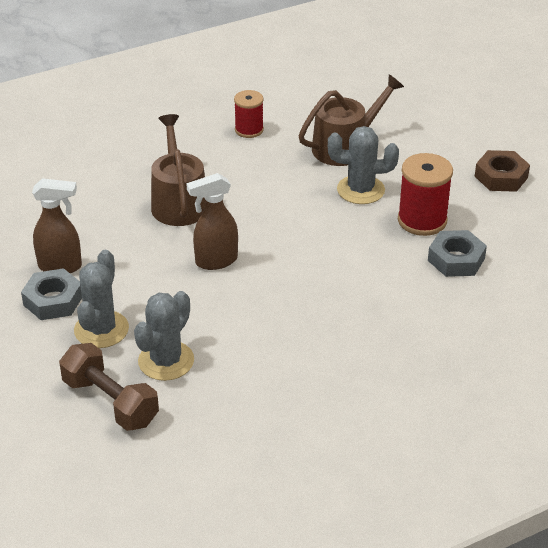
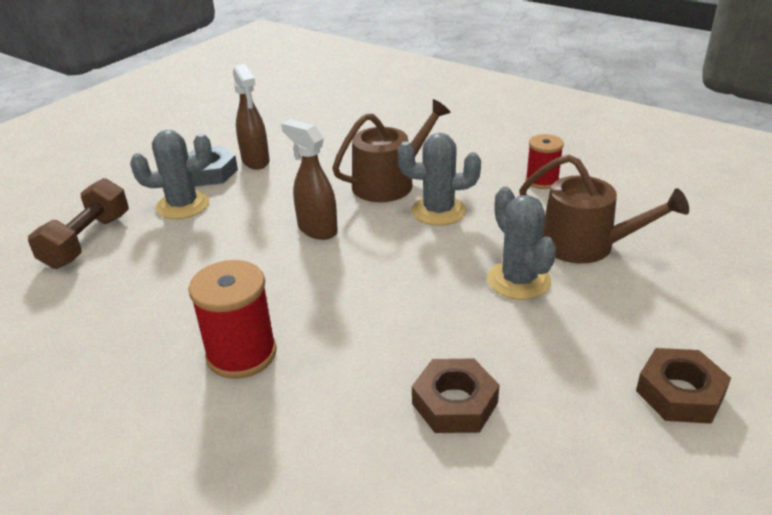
camera: 65 degrees right, 5 degrees down
grey cactus [134,291,194,381] -> grey cactus moved to [398,133,481,226]
red spool [398,153,453,236] -> red spool moved to [188,260,277,379]
grey nut [428,230,487,277] -> brown nut [412,359,499,433]

